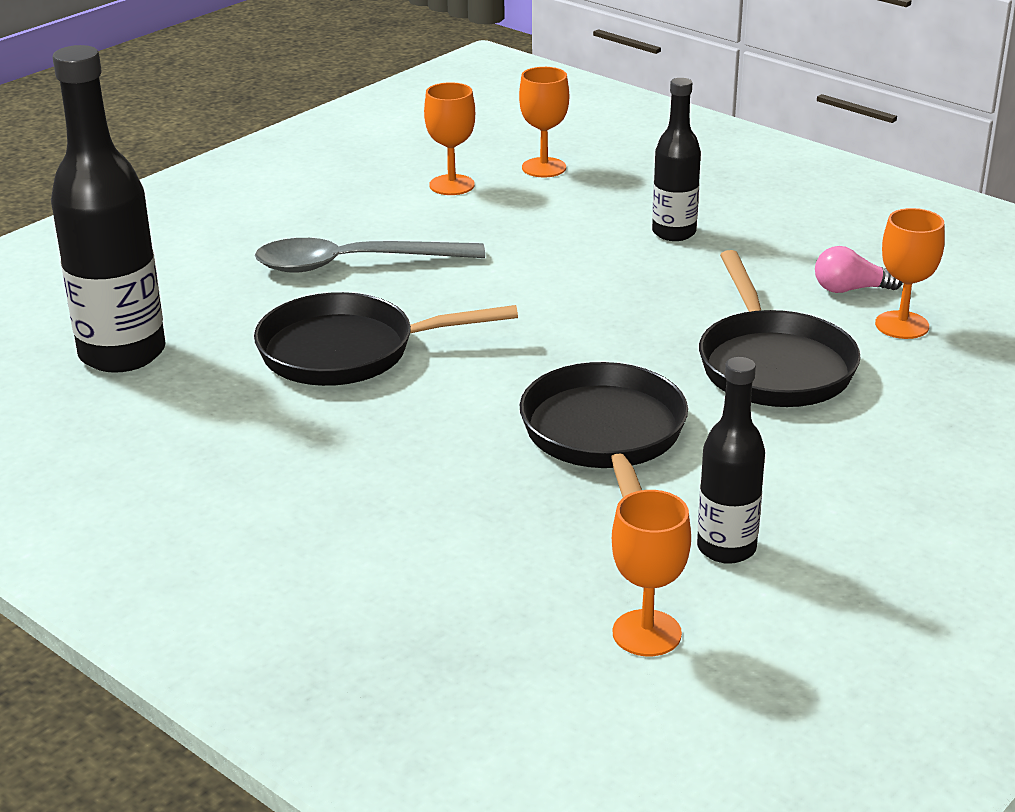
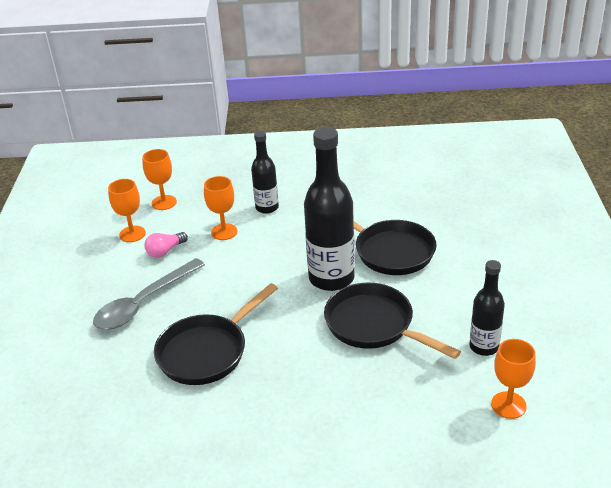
camera: 40 degrees left, 5 degrees up
black bottle [51,45,165,373] -> black bottle moved to [304,127,355,291]
pink light bulb [815,246,903,293] -> pink light bulb moved to [144,232,188,258]
orange goblet [875,208,945,339] -> orange goblet moved to [204,176,237,240]

